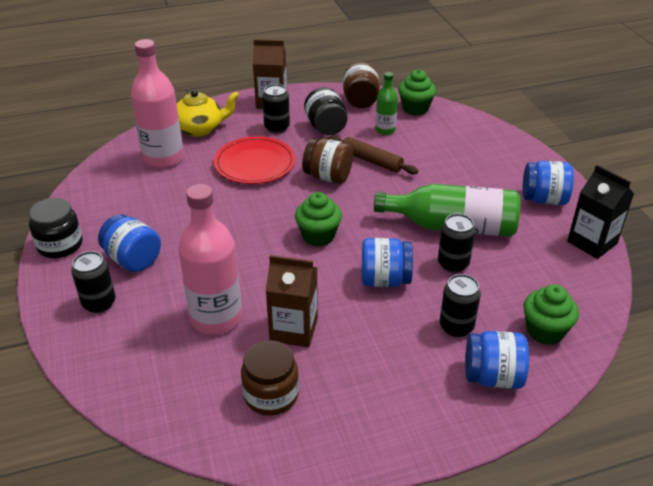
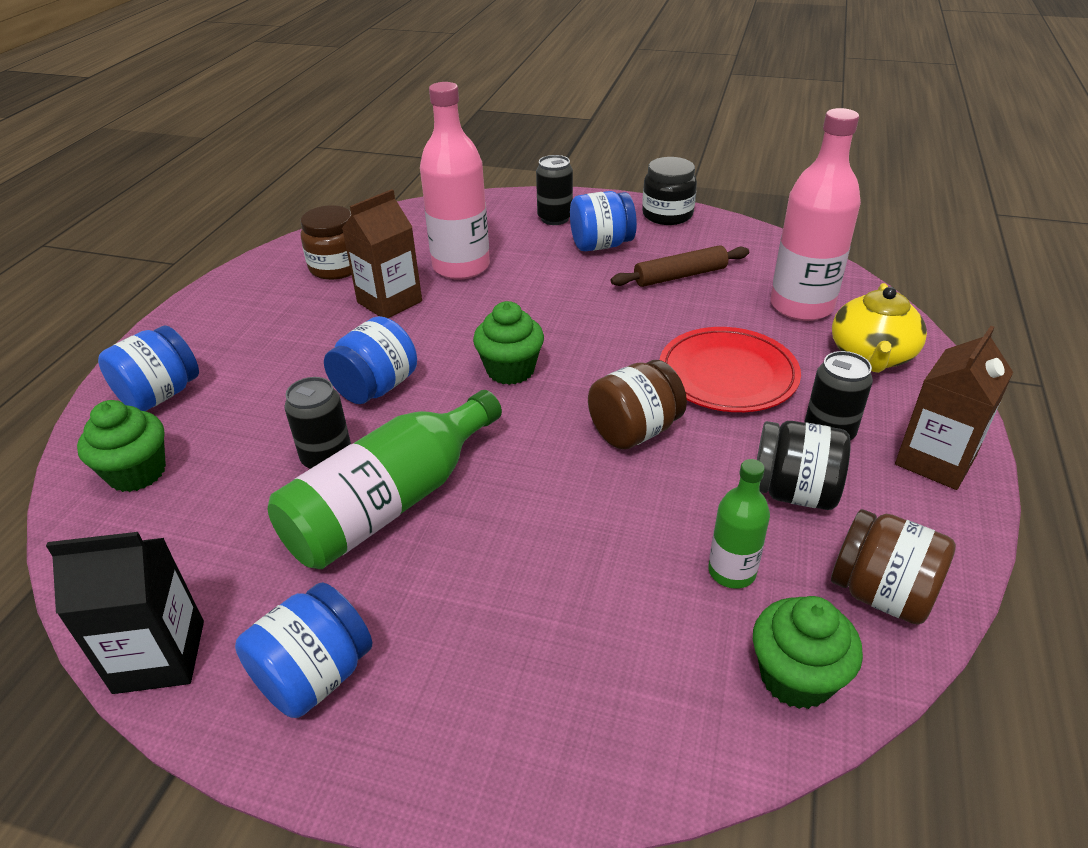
camera: 125 degrees right, 0 degrees up
brown rolling pin [329,135,418,175] -> brown rolling pin moved to [611,245,749,287]
black can [440,274,481,337] -> none

